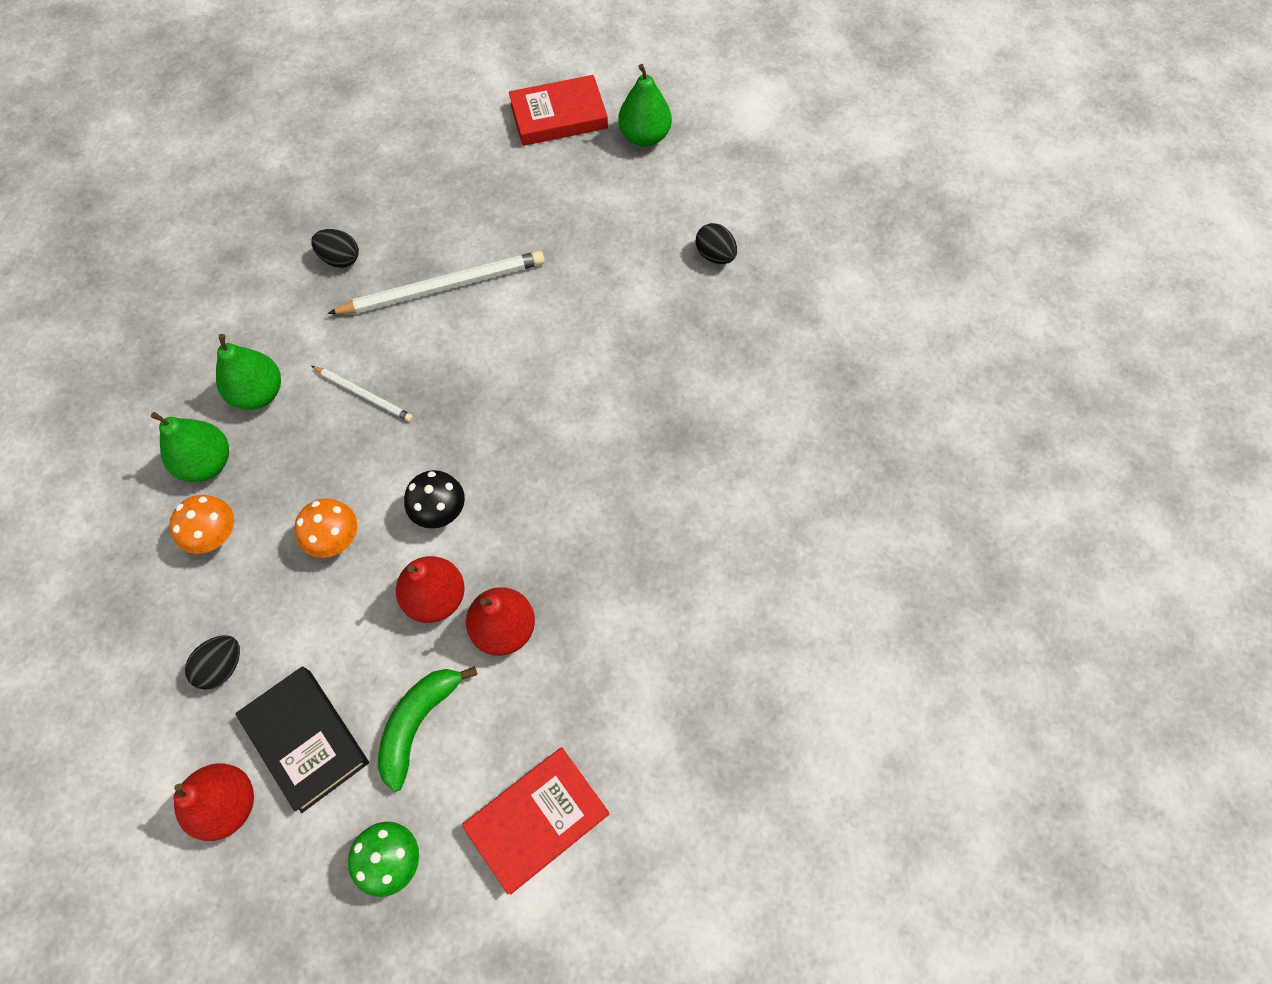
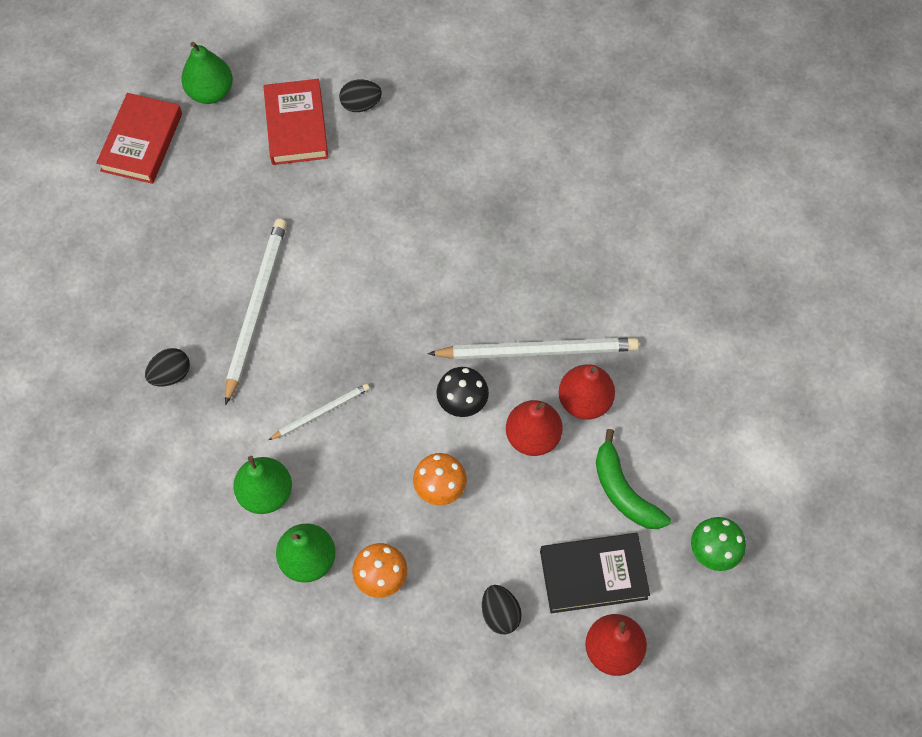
camera: 60 degrees left, 0 degrees up
red book [462,747,609,894] -> red book moved to [264,79,328,165]
none -> white pencil [427,337,639,359]

